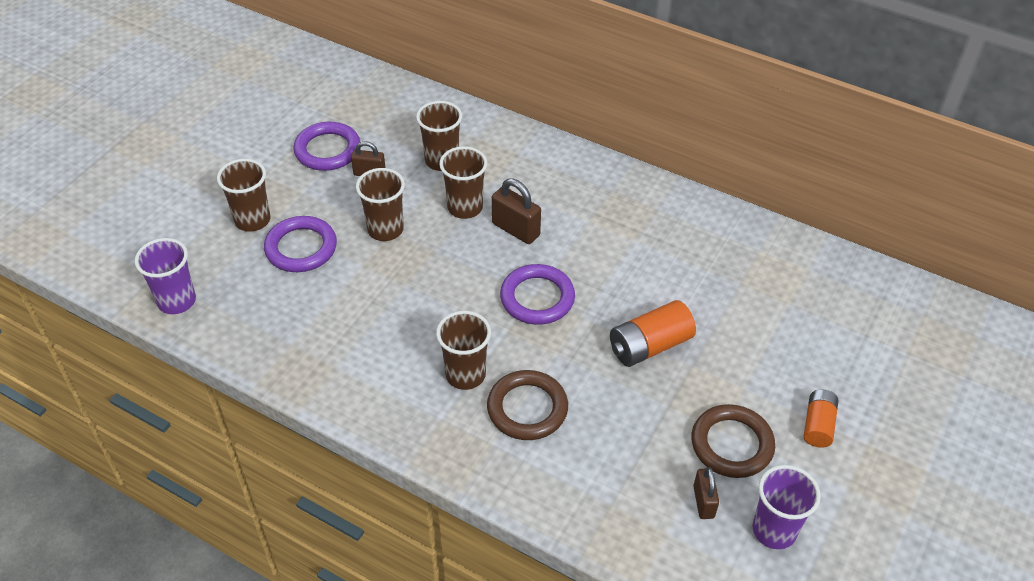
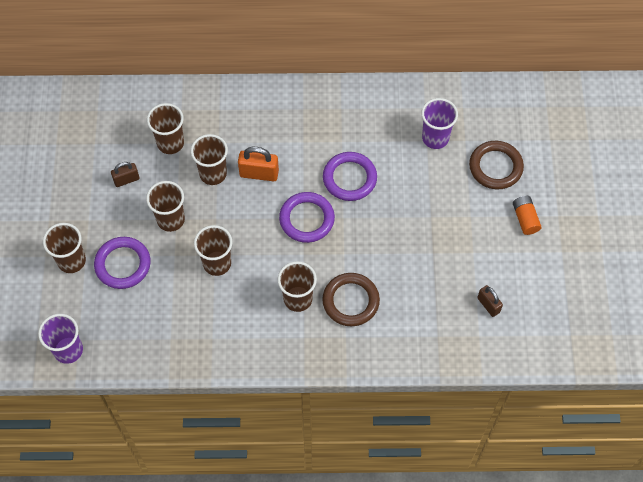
camera: 30 degrees left, 15 degrees up
purple ring [294,122,360,171] -> purple ring moved to [323,152,377,201]
brown padlock [492,178,541,244] -> orange padlock [238,147,279,181]
orange battery [610,300,696,367] -> none
brown ring [691,404,775,478] -> brown ring moved to [469,141,524,189]
purple cup [752,465,821,549] -> purple cup moved to [421,98,458,149]
none -> brown cup [194,225,232,276]

